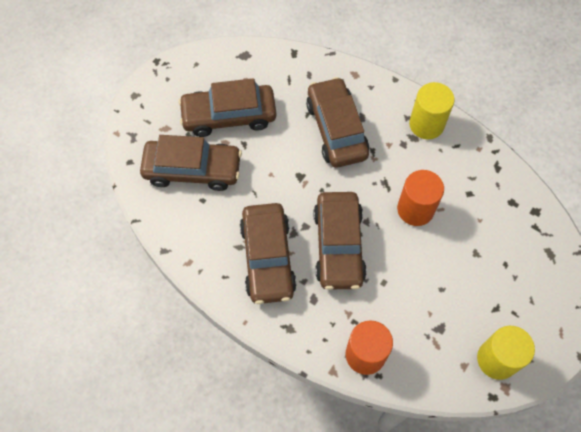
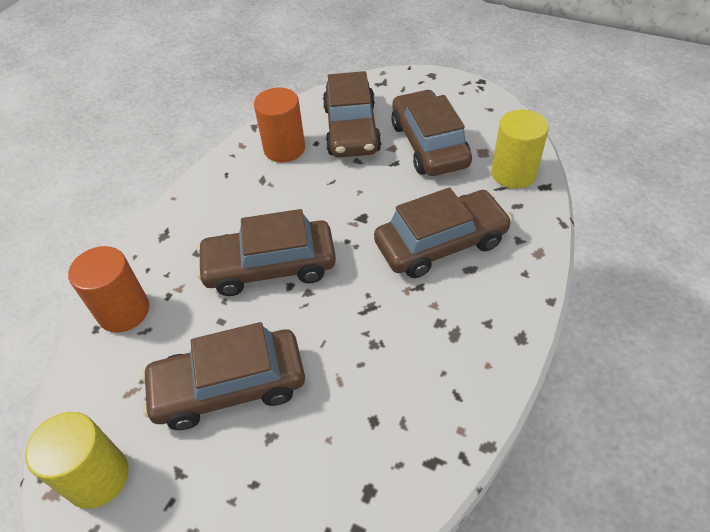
camera: 85 degrees right, 15 degrees down
brown car [240,203,297,304] -> brown car moved to [141,322,305,430]
orange cylinder [397,170,444,226] -> orange cylinder moved to [254,88,305,162]
yellow cylinder [409,82,455,139] -> yellow cylinder moved to [491,109,549,189]

